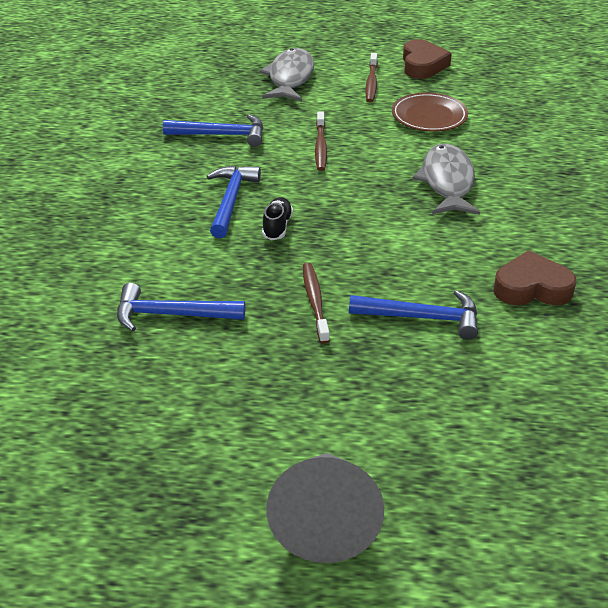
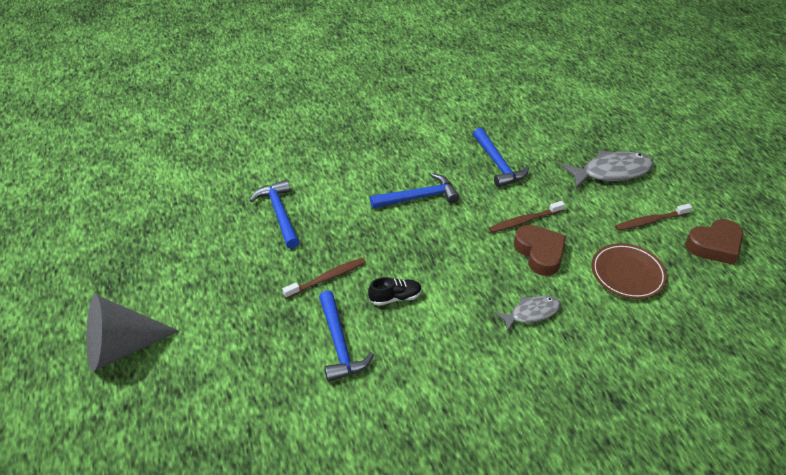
camera: 65 degrees right, 5 degrees up
black shoe [262,197,293,240] -> black shoe moved to [368,277,422,306]
grey fish [413,143,480,215] -> grey fish [495,296,561,332], size x0.61
brown heart [494,250,576,305] -> brown heart moved to [514,225,566,276]

